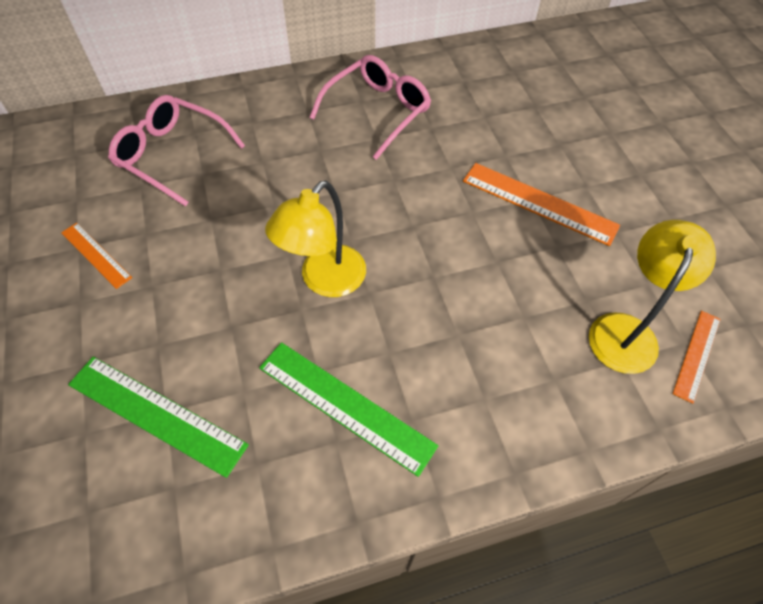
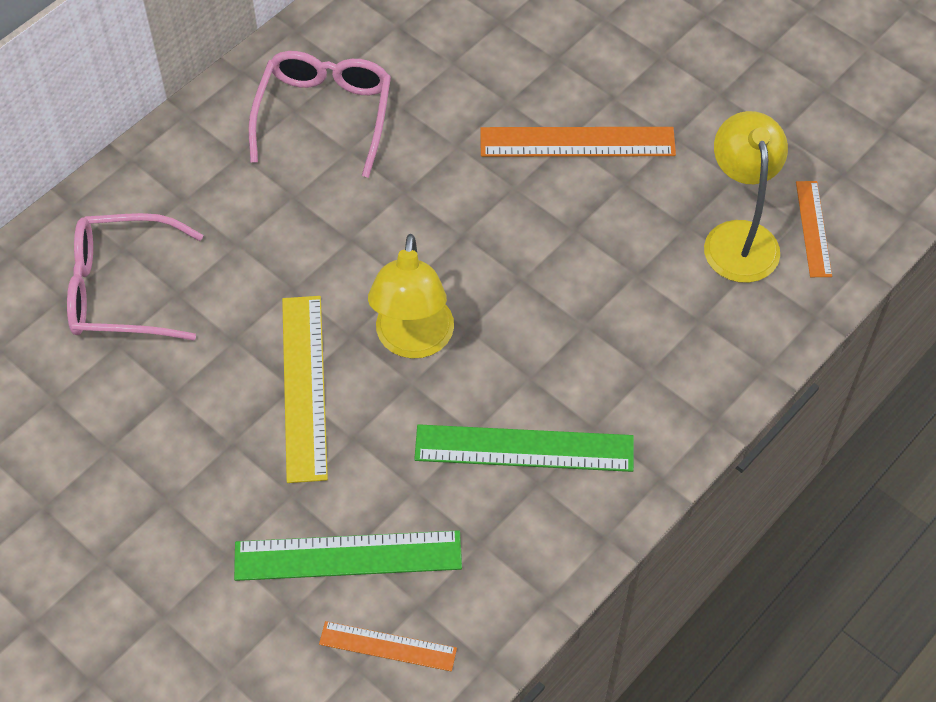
camera: 30 degrees left, 0 degrees up
orange ruler [61,223,132,289] -> orange ruler moved to [319,621,457,671]
none -> yellow ruler [282,296,328,483]

